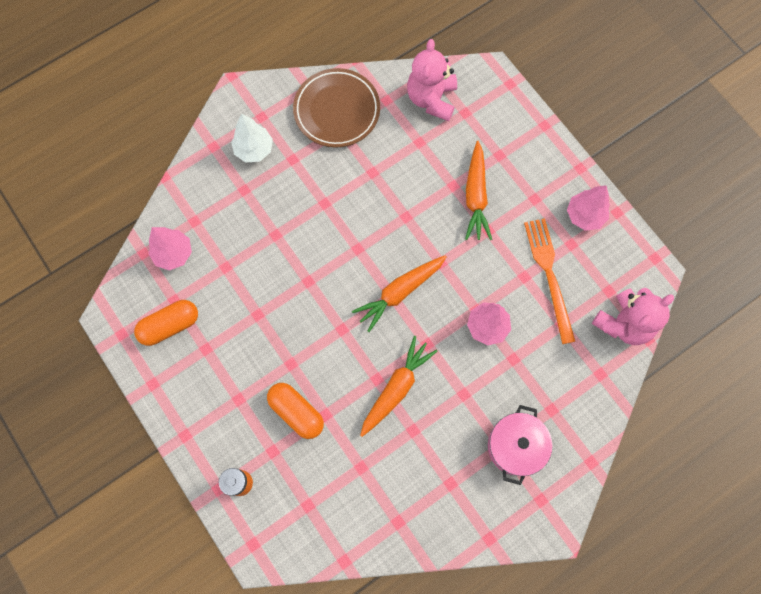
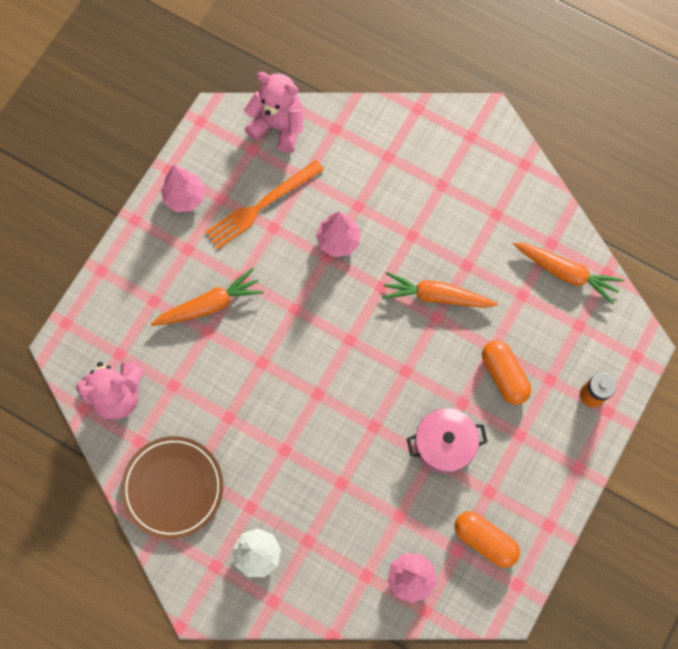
camera: 115 degrees left, 0 degrees up
orange capsule [267,383,324,439] -> orange capsule turned 45 degrees counterclockwise [482,340,531,405]
orange carrot [352,255,447,332] -> orange carrot moved to [513,242,624,304]
pink pot [488,405,552,485] -> pink pot moved to [407,408,487,474]

